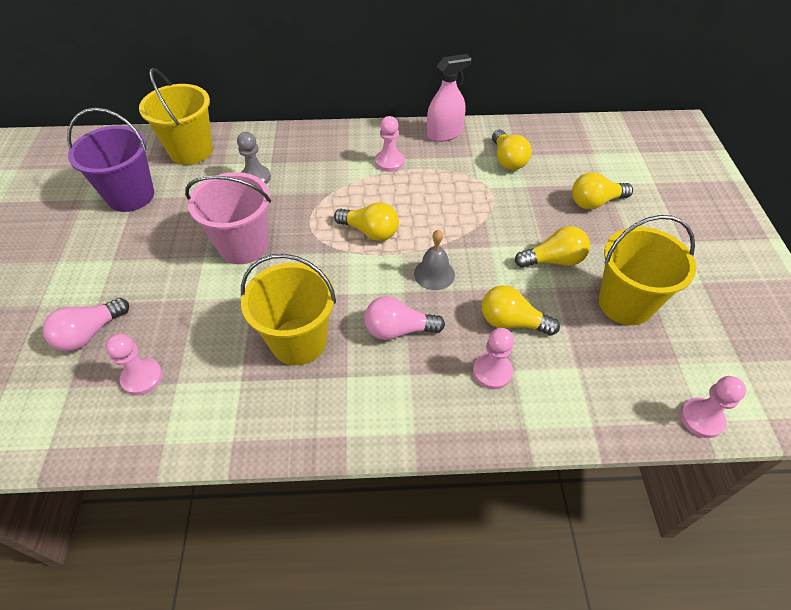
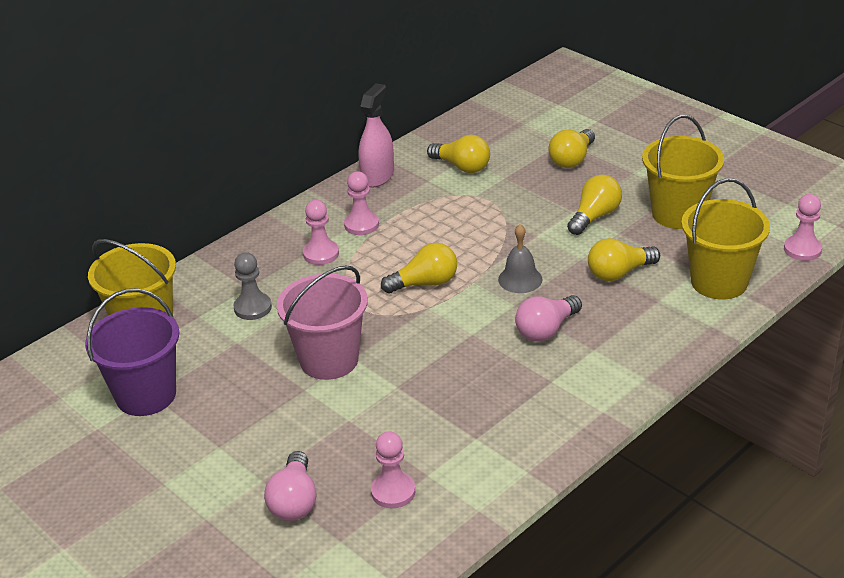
camera: 40 degrees left, 15 degrees down
yellow bucket [241,254,336,365] -> yellow bucket moved to [681,178,770,300]
pink pawn [473,328,514,390] -> pink pawn moved to [303,200,339,265]

